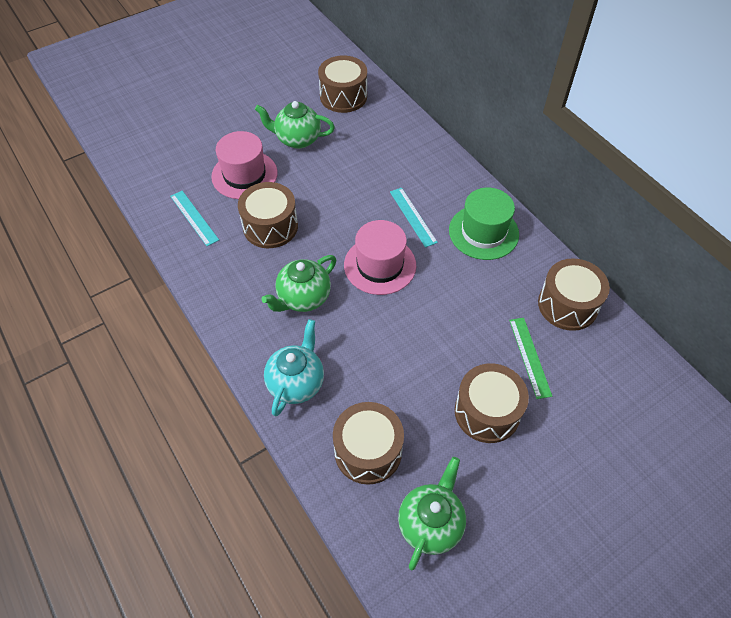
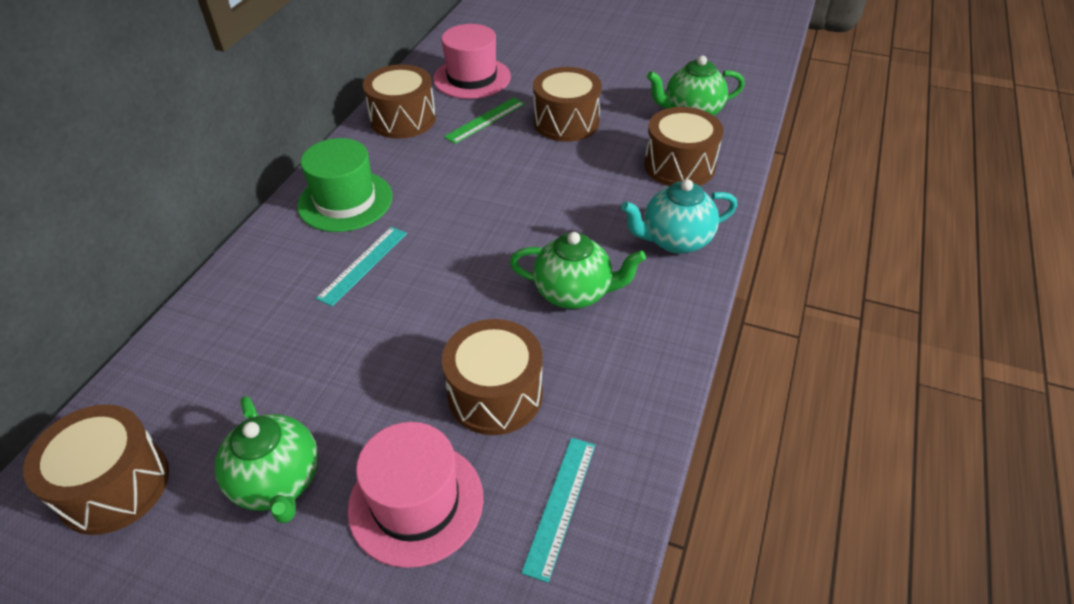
camera: 125 degrees left, 10 degrees down
pink hat [344,220,416,295] -> pink hat moved to [433,24,511,99]

